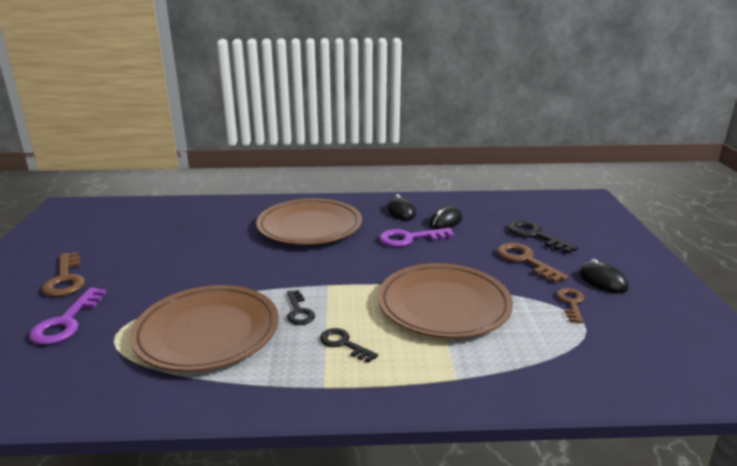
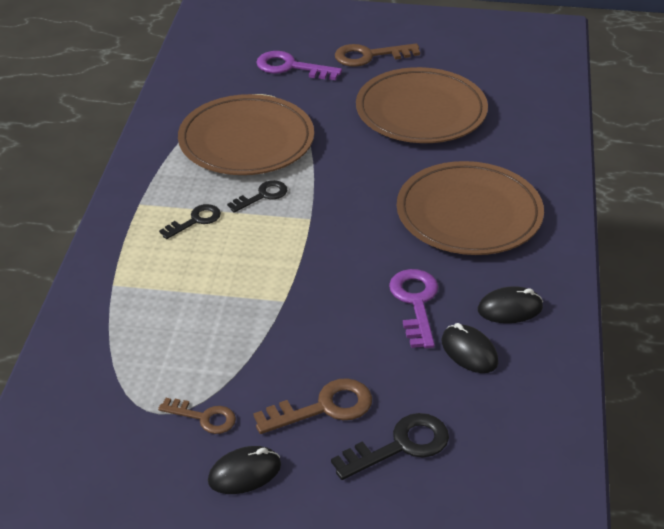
camera: 100 degrees right, 15 degrees up
black key [287,290,315,325] -> black key turned 150 degrees clockwise [227,180,287,213]
brown plate [378,263,513,338] -> brown plate moved to [356,67,488,143]

